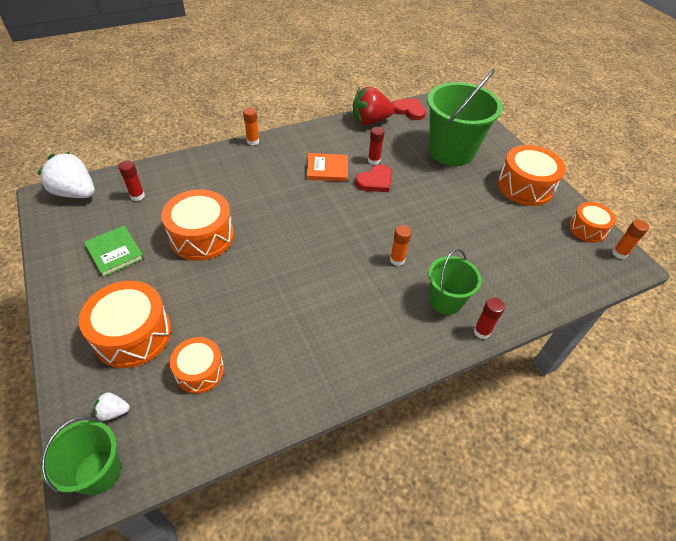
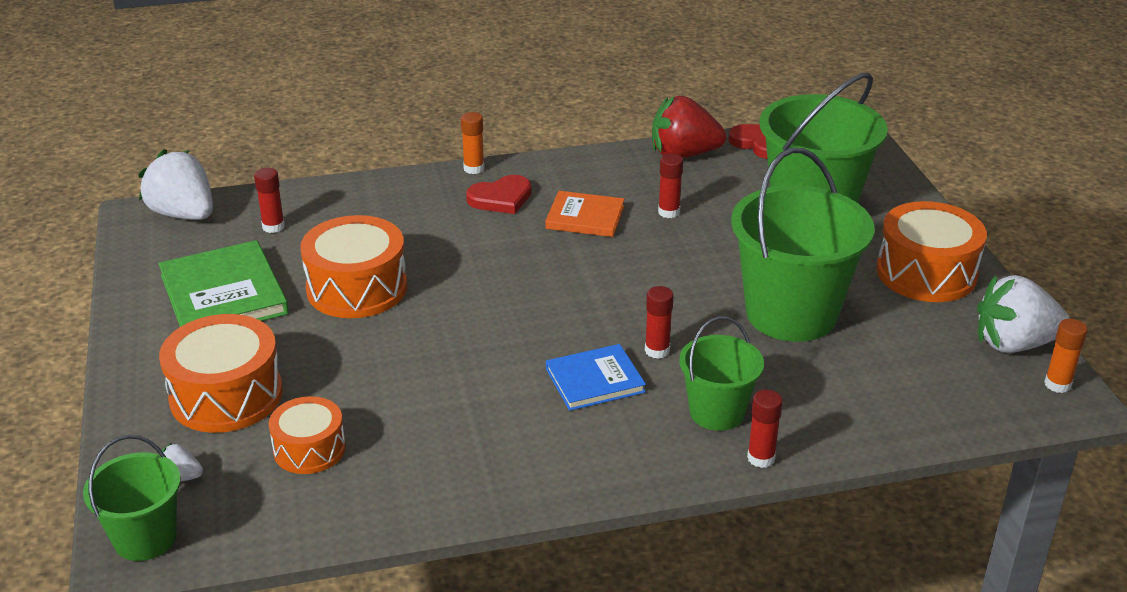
camera: 15 degrees right, 15 degrees down
green book [84,226,144,277] -> green book [159,240,289,327], size x1.59
red heart [355,165,392,192] -> red heart moved to [466,175,531,214]
orange glue stick [390,225,412,266] -> red glue stick [645,286,674,359]
orange drum [569,202,616,243] -> white strawberry [977,275,1070,353]
none -> blue book [546,344,646,411]
none -> green bucket [731,148,874,342]

